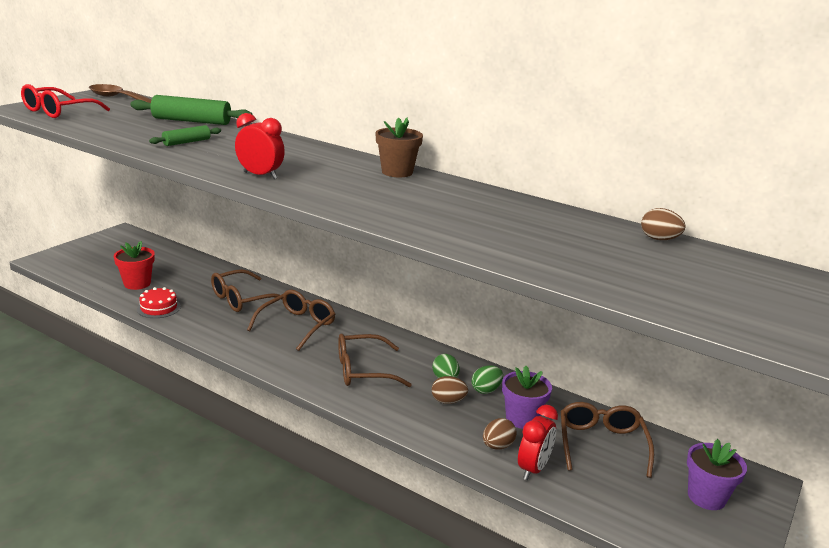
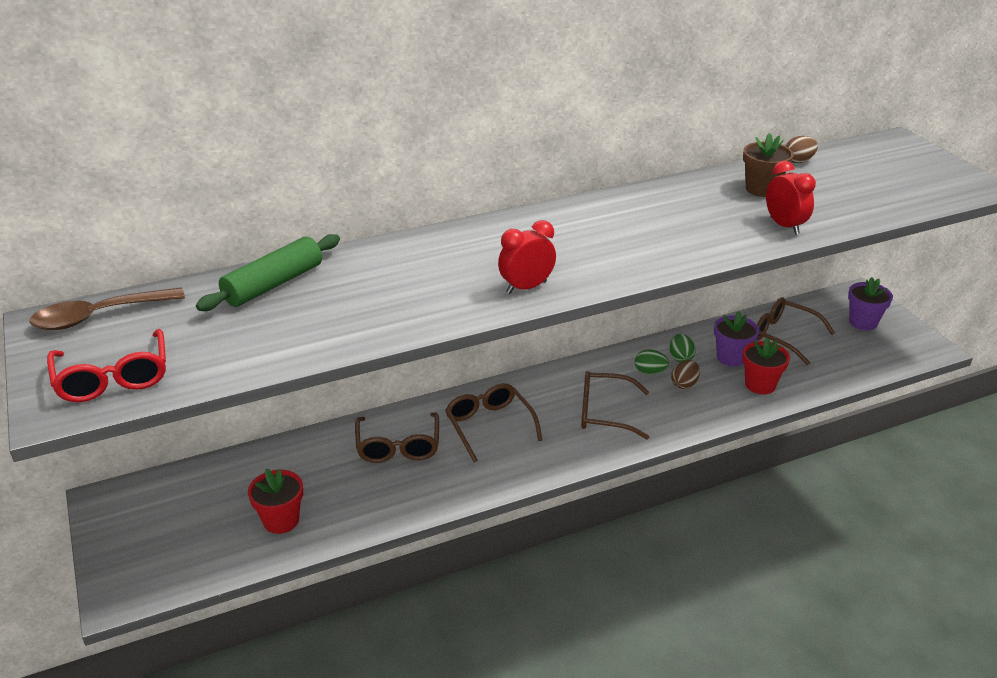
camera: 55 degrees left, 10 degrees up
red cake [137,287,181,318] -> none
green rolling pin [149,125,221,146] -> none
brown glasses [338,334,412,387] -> brown glasses turned 75 degrees clockwise [581,371,649,439]
brown flower pot [375,117,423,177] -> brown flower pot moved to [743,133,794,197]
brown egg [483,418,517,450] -> red flower pot [742,337,790,394]
red clock [518,405,558,480] -> red clock moved to [766,161,816,235]

